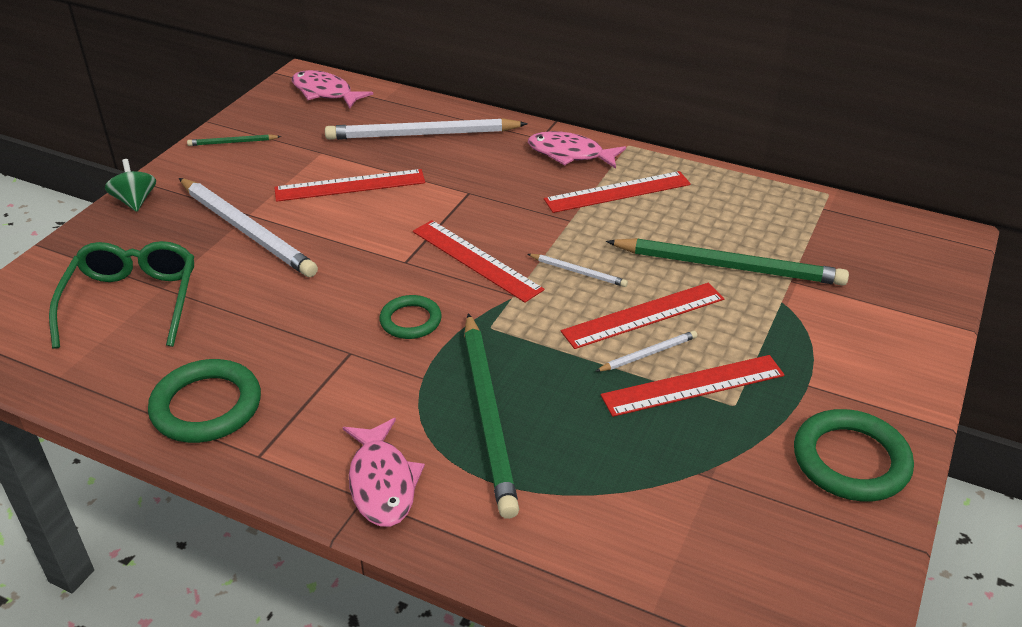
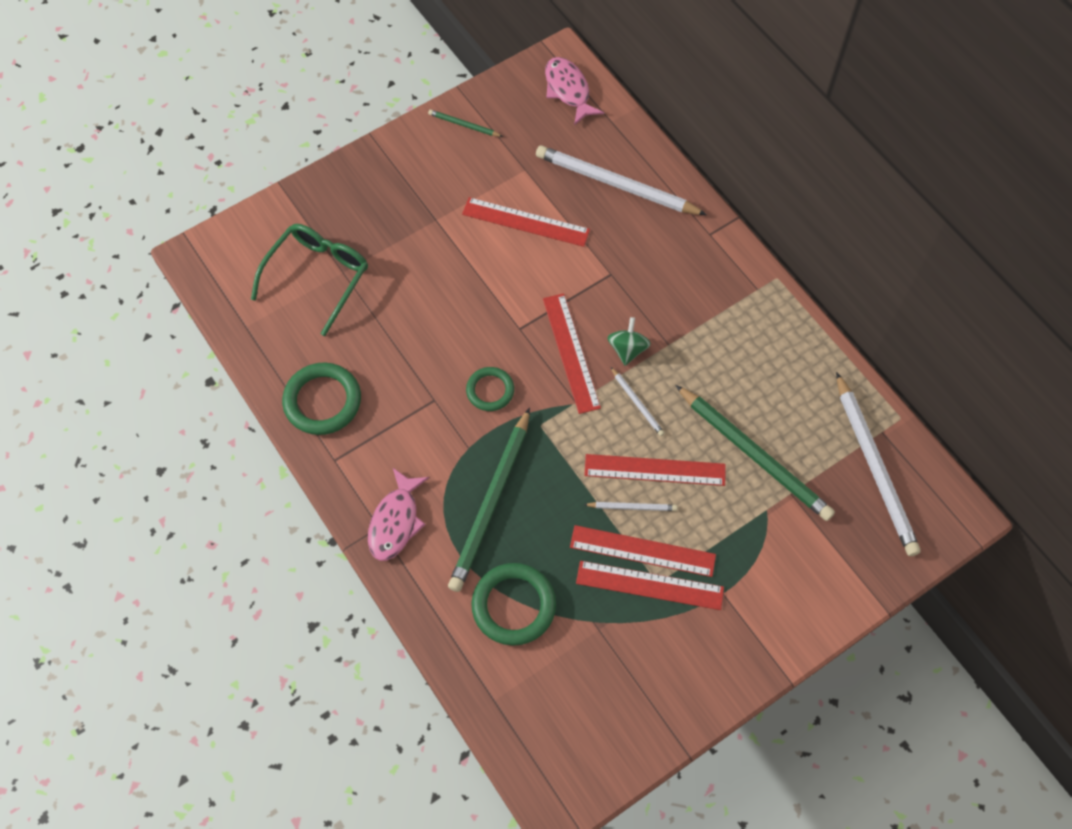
camera: 30 degrees right, 25 degrees up
green spinning top [105,159,156,212] -> green spinning top moved to [607,317,651,366]
white pencil [179,178,318,277] -> white pencil moved to [836,372,921,556]
pink fish [528,131,626,169] -> none
red ruler [544,171,691,213] -> red ruler moved to [576,561,724,610]
green ring [794,409,914,502] -> green ring moved to [471,563,556,646]

